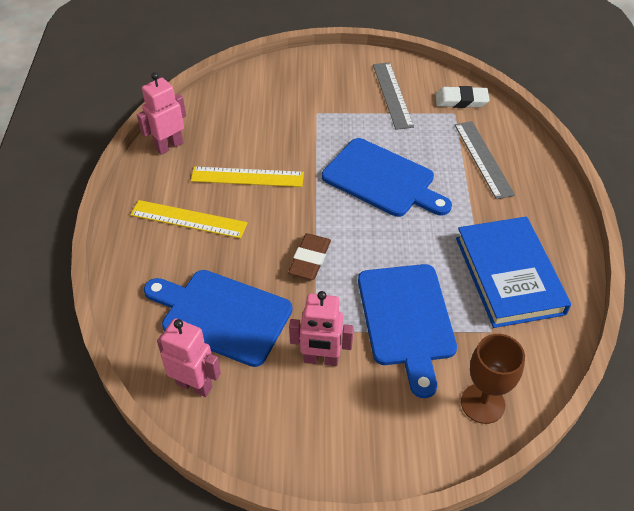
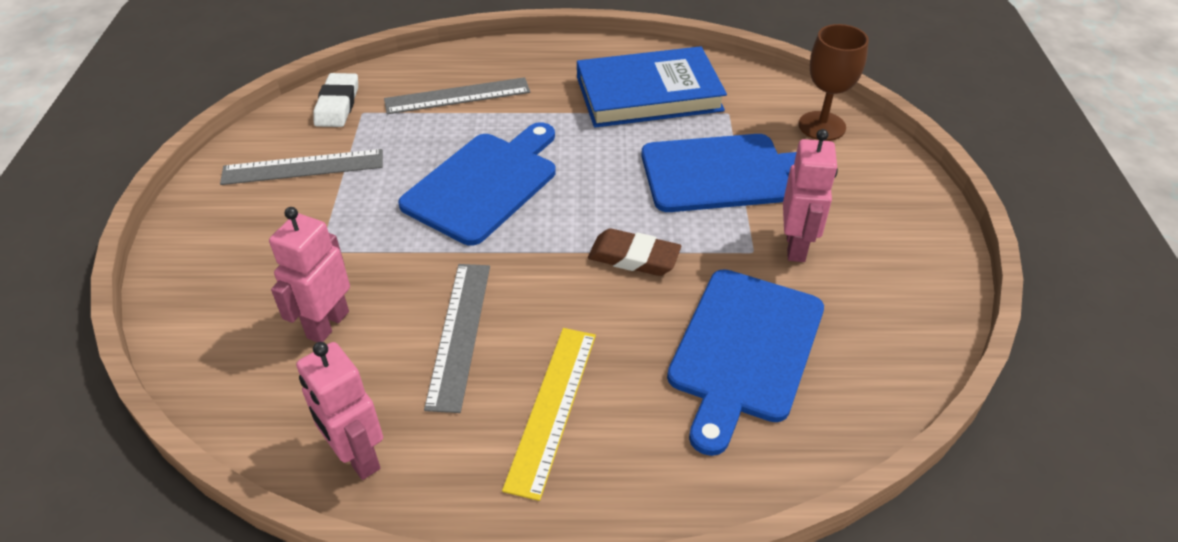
camera: 90 degrees left, 5 degrees down
pink robot [157,318,221,397] -> pink robot moved to [269,207,350,342]
yellow ruler [191,167,304,187] -> grey ruler [424,264,490,413]

